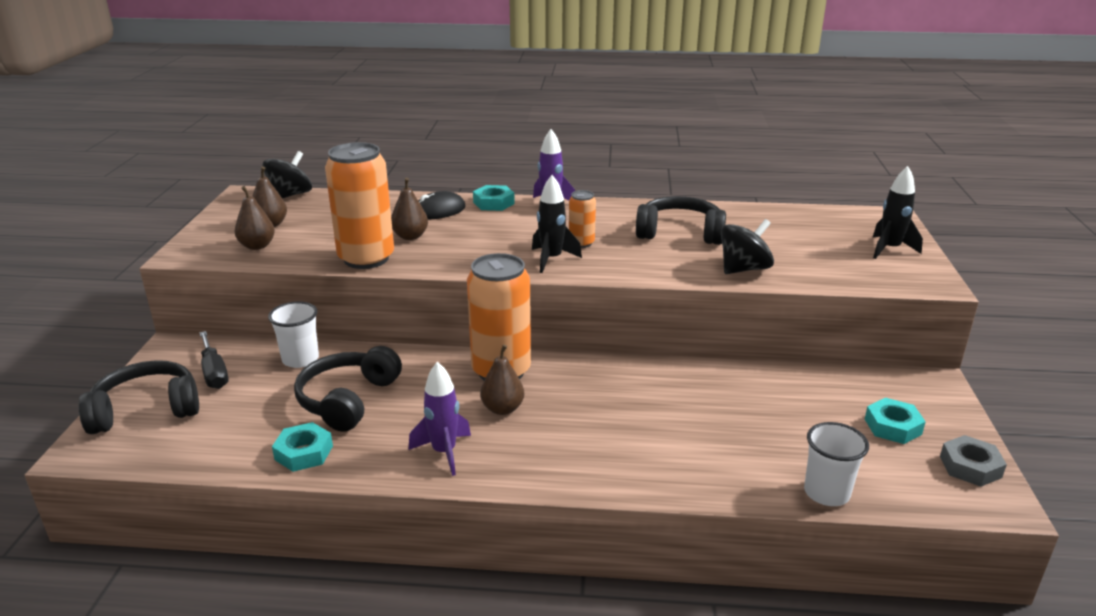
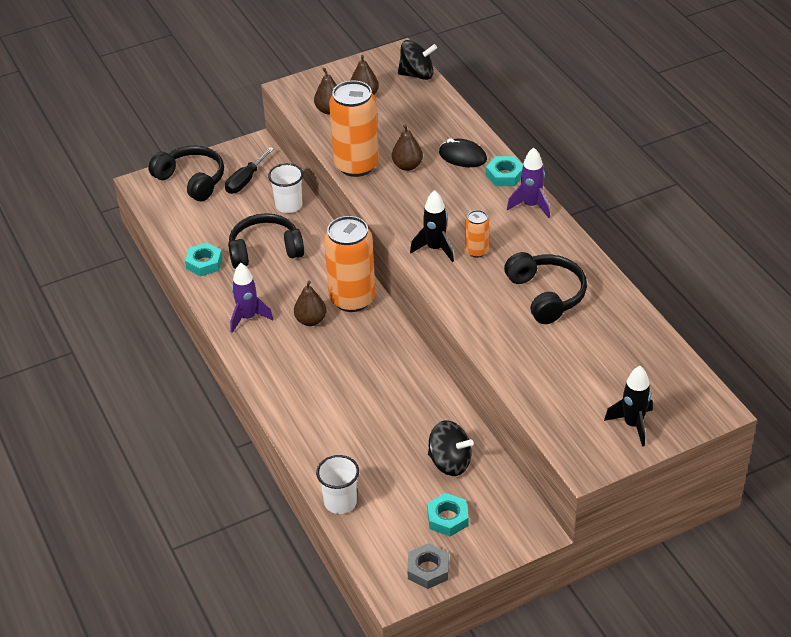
camera: 60 degrees right, 15 degrees up
black spinning top [721,219,774,274] -> black spinning top moved to [428,420,474,476]

